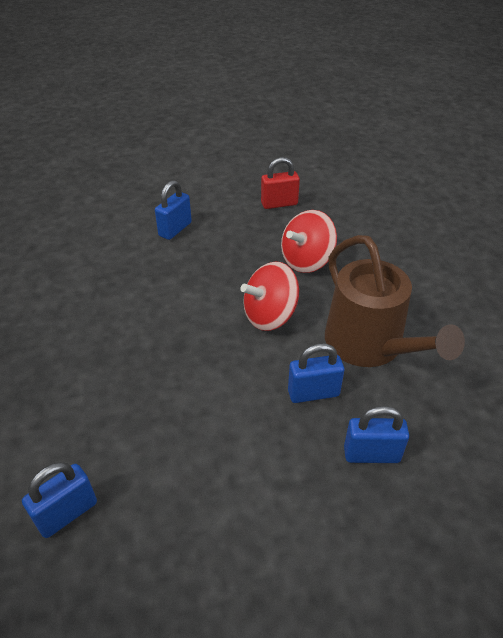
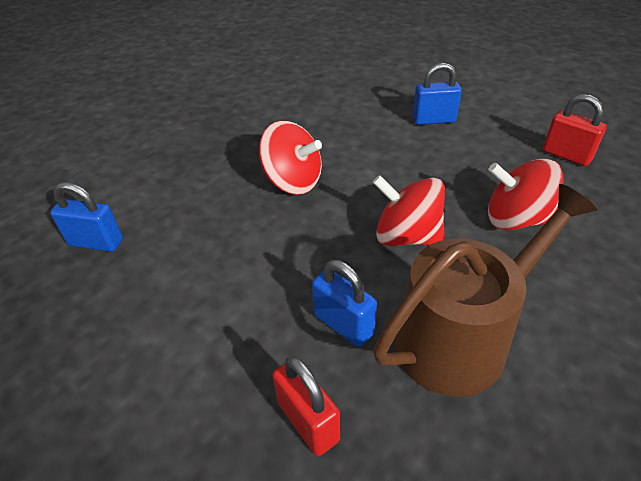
camera: 55 degrees right, 0 degrees up
brown watering can [325,235,465,367] -> brown watering can turned 150 degrees counterclockwise [373,184,597,397]
blue padlock [344,406,409,463] -> red padlock [272,356,340,456]
none -> red spinning top [259,121,322,195]

